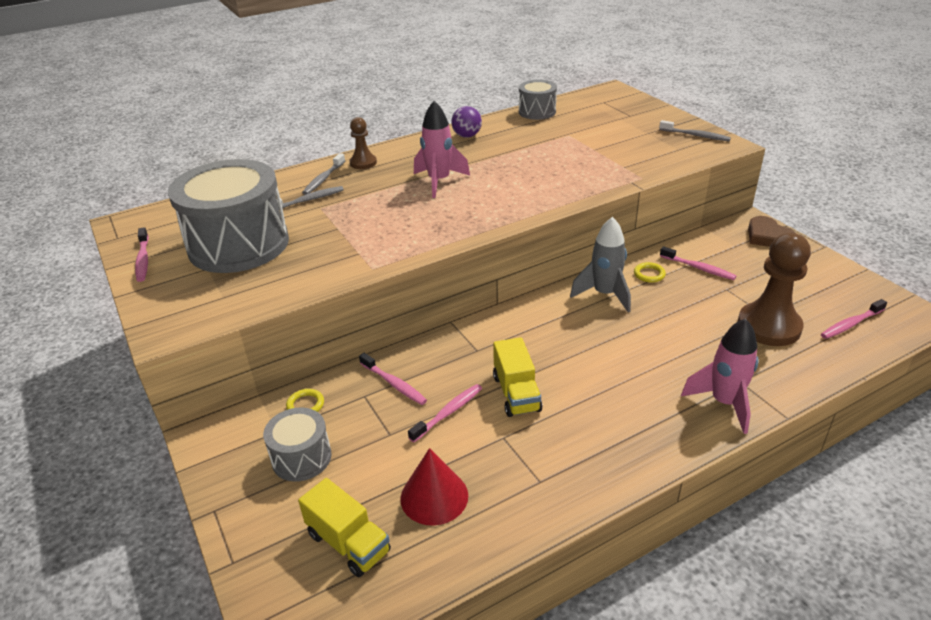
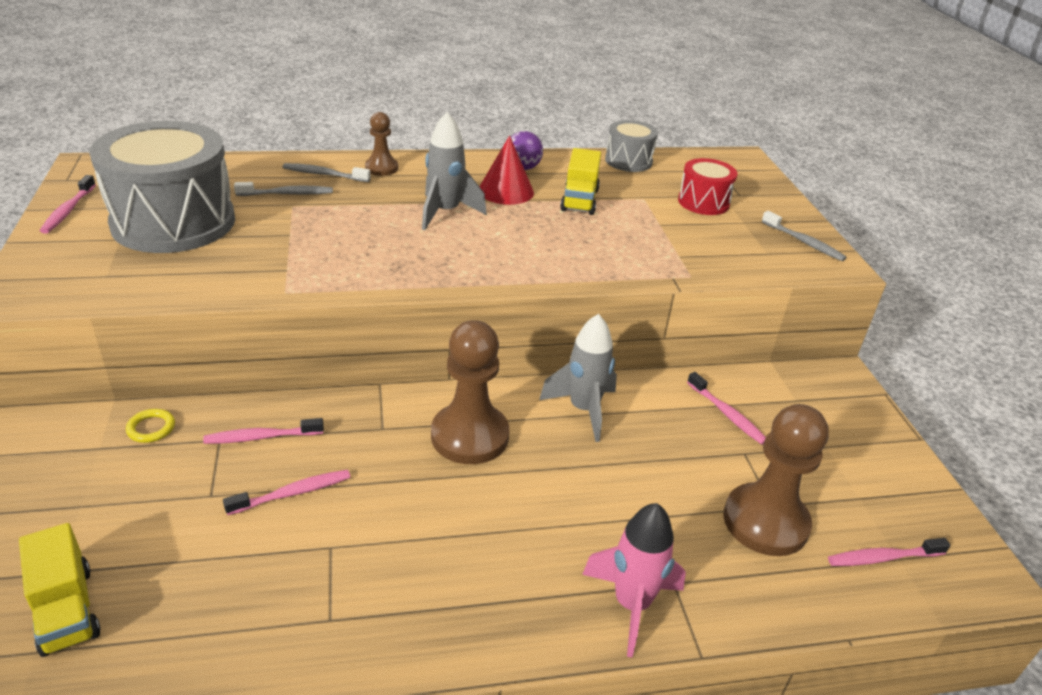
camera: 15 degrees right, 0 degrees up
grey drum [263,407,332,482] -> none
grey toothbrush [302,153,345,195] -> grey toothbrush turned 60 degrees clockwise [283,163,371,182]
pink toothbrush [359,353,427,405] -> pink toothbrush turned 105 degrees clockwise [203,418,324,444]
red cone [400,448,468,526] -> red cone moved to [479,135,534,205]
pink rocket [414,101,470,198] -> grey rocket [422,112,487,230]
yellow truck [493,337,542,417] -> yellow truck moved to [560,148,601,215]
yellow ring [634,262,666,283] -> none
brown heart [748,216,795,247] -> none
none -> brown pawn [431,320,509,464]
none -> red drum [678,158,737,215]

